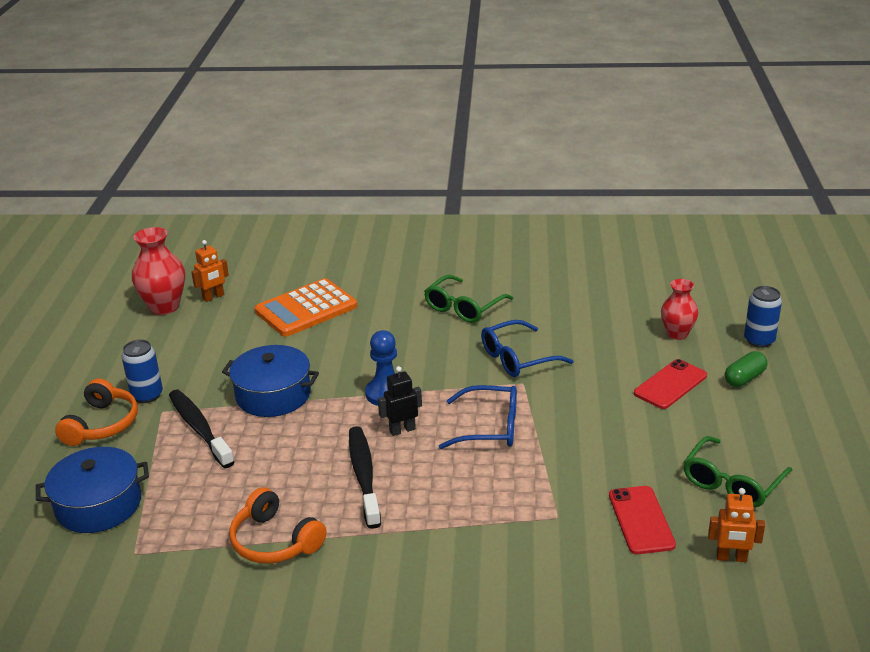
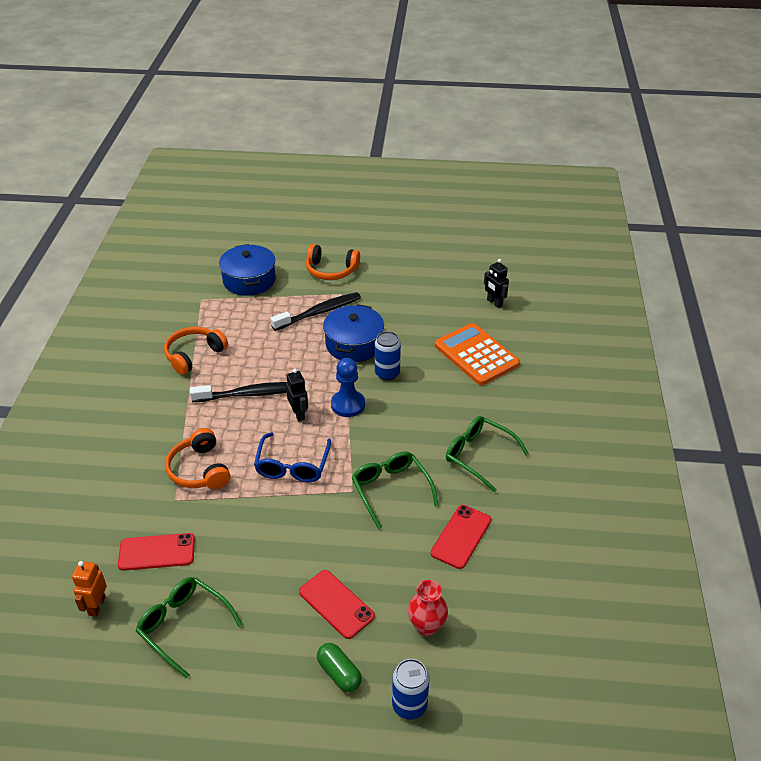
camera: 90 degrees right, 10 degrees up
blue can [122,340,163,403] -> blue can moved to [375,331,401,380]
red vase [132,227,185,315] -> none
orange robot [191,240,229,302] -> black robot [484,259,509,308]
blue glasses [481,320,573,377] -> green glasses [351,451,439,529]
none -> orange headphones [165,428,231,489]
none -> red phone [430,505,491,569]

